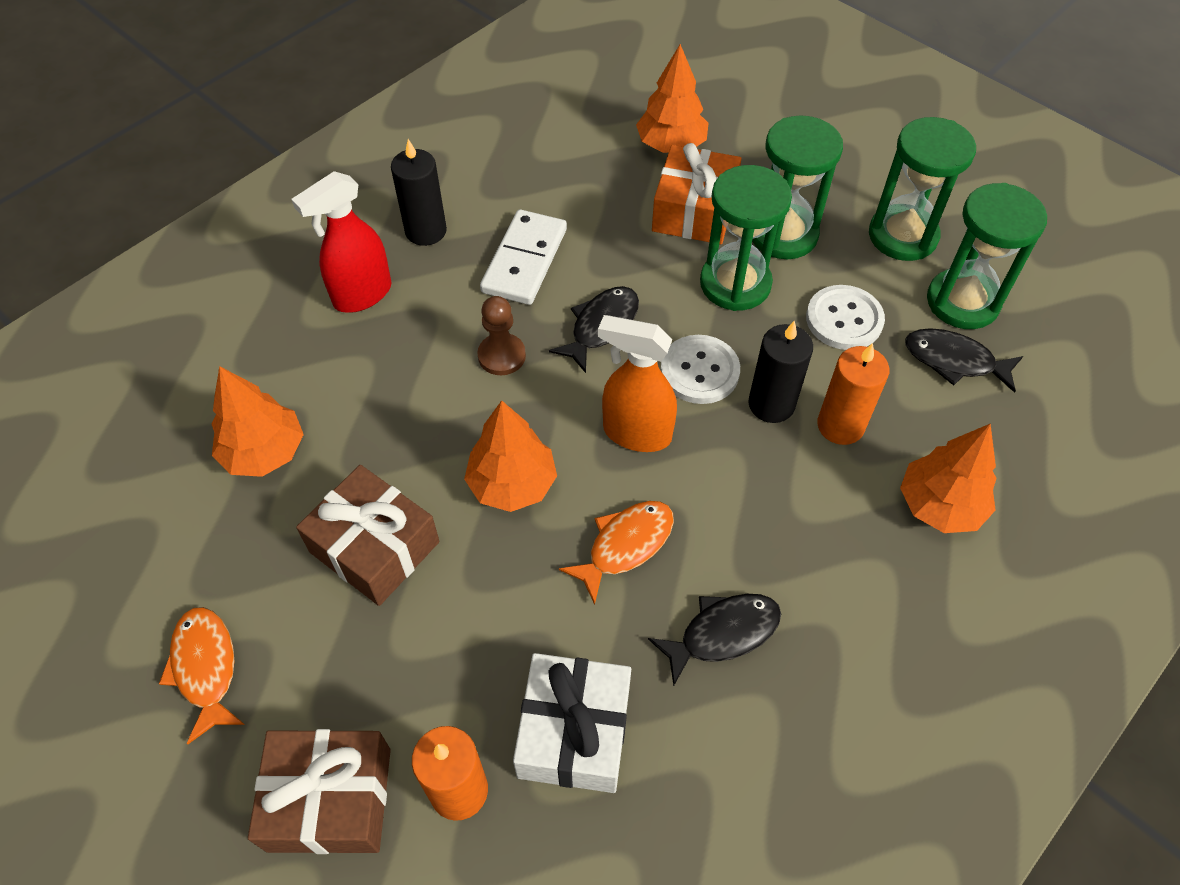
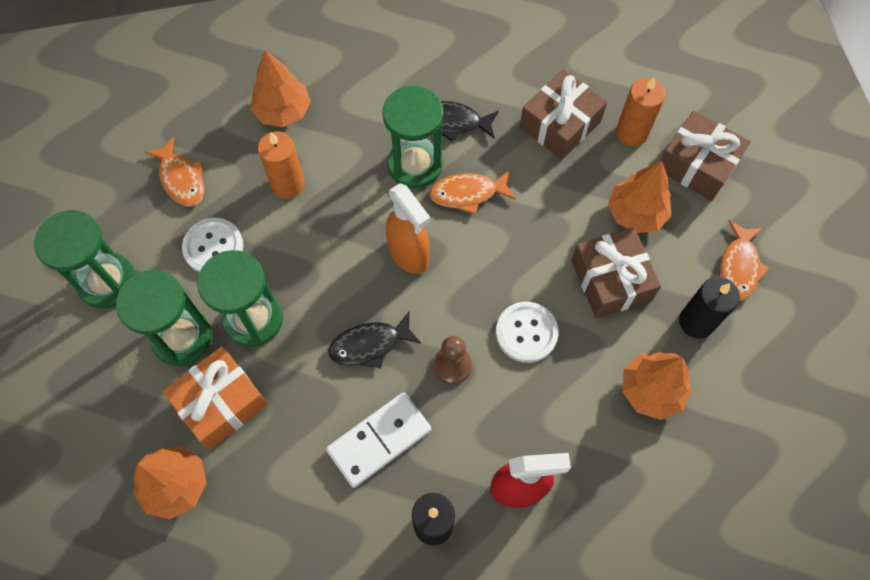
camera: 145 degrees left, 10 degrees up
orange tree [464,400,557,512] -> orange tree moved to [608,161,671,233]
white gift [513,653,631,793] -> brown gift [520,69,607,160]
white button [661,335,740,404] -> white button moved to [496,302,559,363]
black candle [748,321,813,423] -> black candle moved to [679,277,740,339]
black fish [905,328,1023,393] -> orange fish [145,137,204,207]
green hourglass [927,183,1047,329] -> green hourglass moved to [382,86,443,189]

